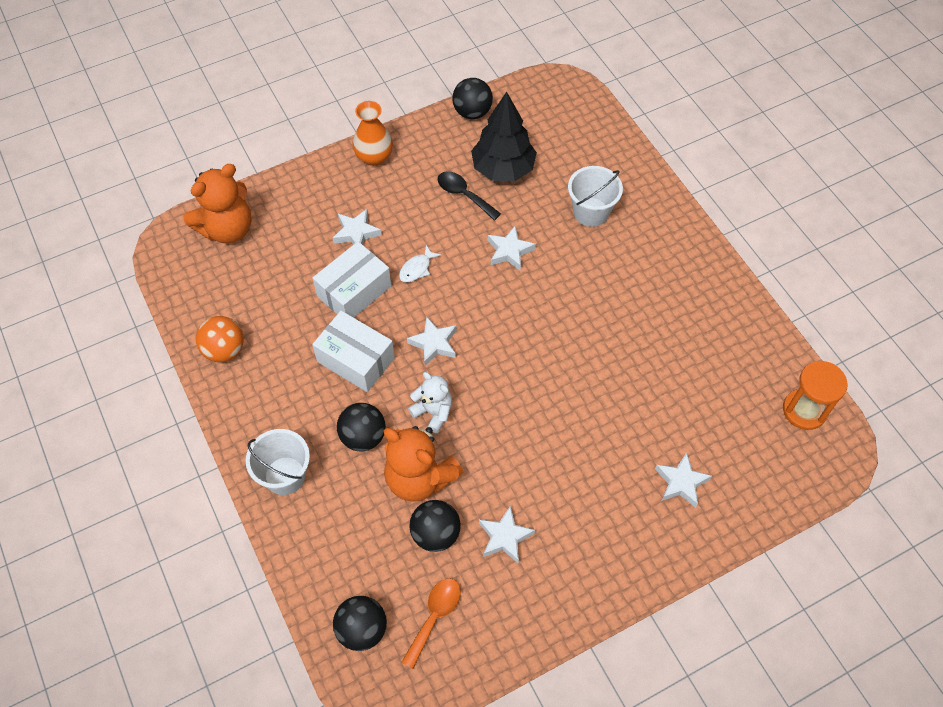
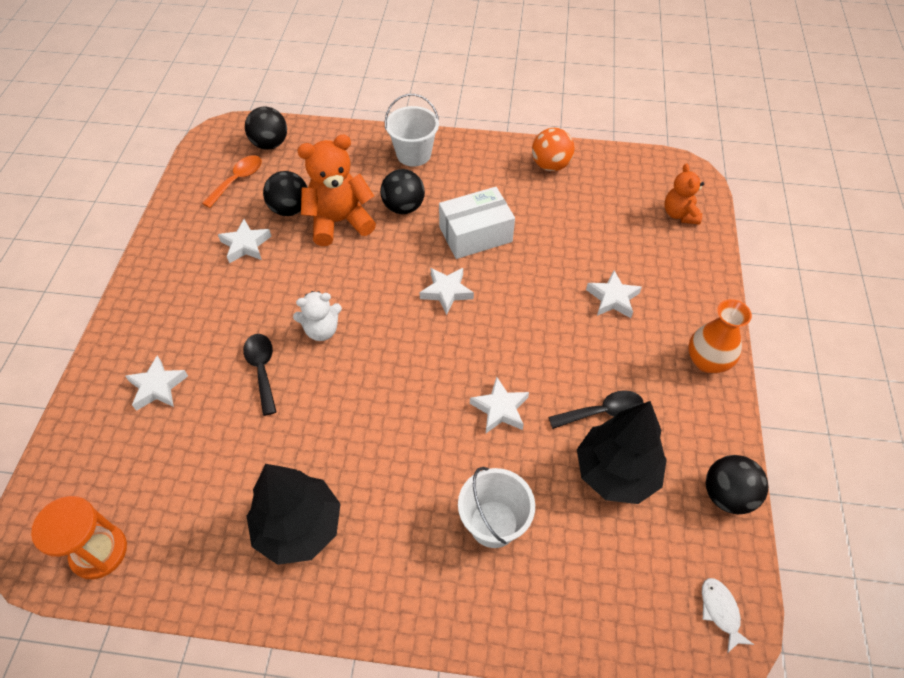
camera: 125 degrees right, 5 degrees down
orange teddy bear [184,164,252,243] -> orange teddy bear [664,164,704,225], size x0.59
white box [312,241,391,318] -> none
white fish [399,245,441,282] -> white fish moved to [702,578,754,653]
orange spoon [401,578,461,669] -> orange spoon turned 120 degrees counterclockwise [202,155,262,208]
white teddy bear [408,372,452,433] -> white teddy bear moved to [293,291,342,341]
none -> black spoon [243,334,276,416]
none -> black tree [246,464,340,565]

